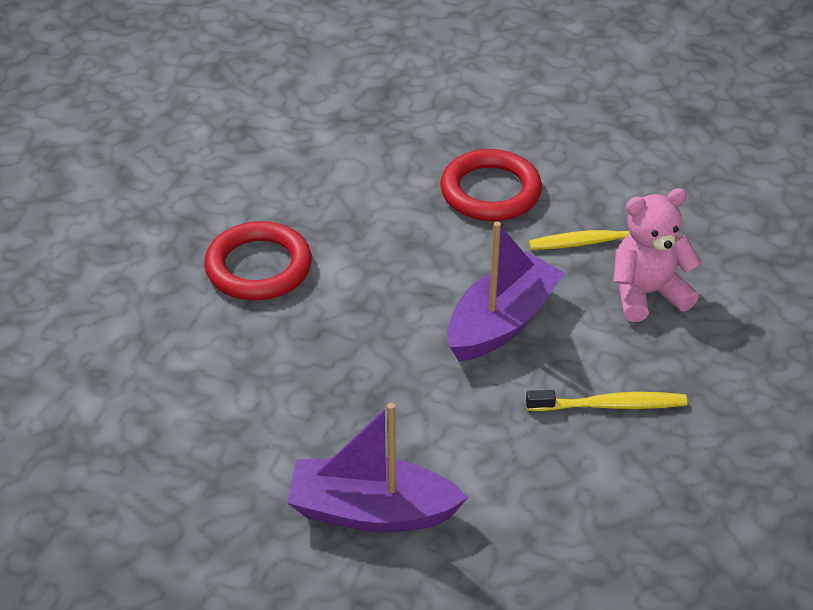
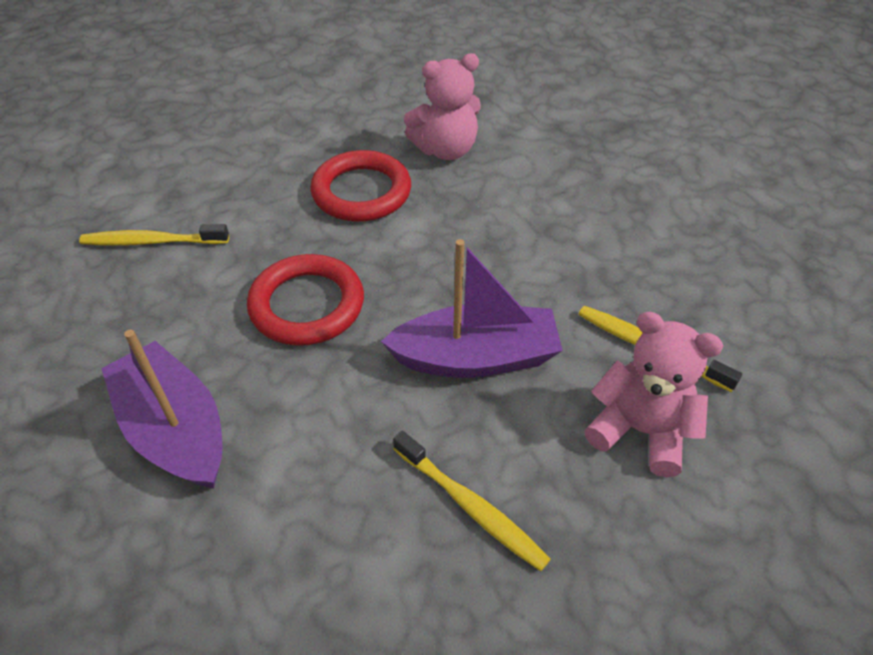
camera: 45 degrees right, 5 degrees up
red ring [440,149,542,221] -> red ring moved to [247,254,364,346]
none -> yellow toothbrush [79,224,229,246]
none -> pink teddy bear [404,53,481,160]

